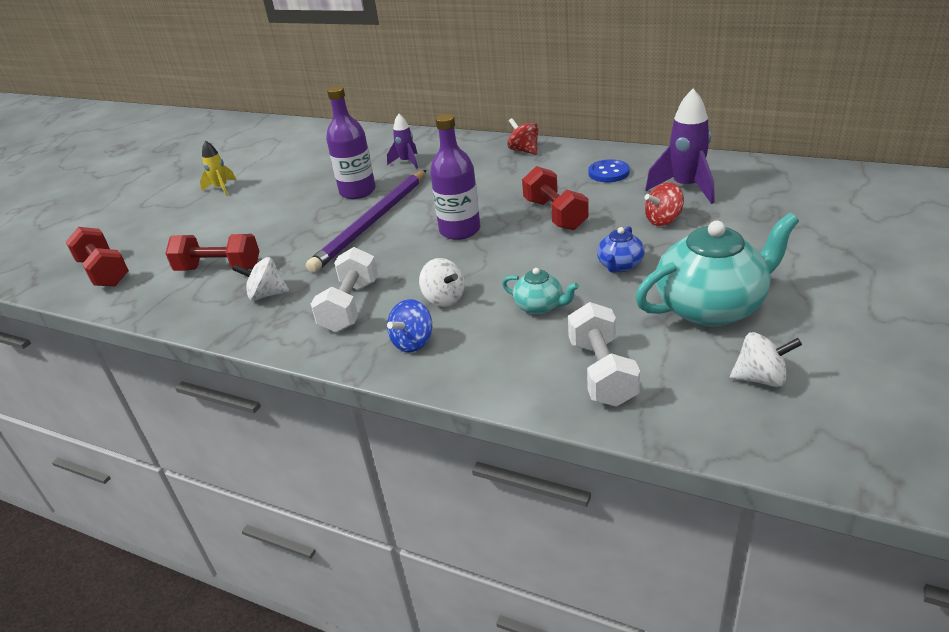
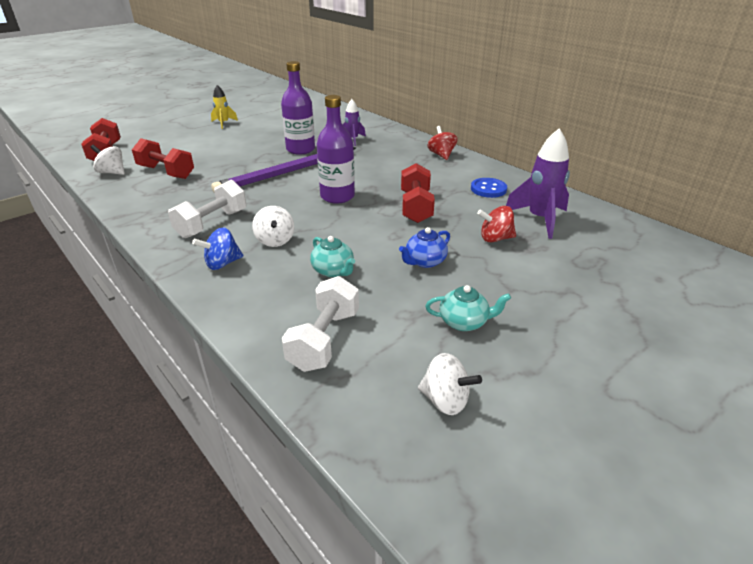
camera: 20 degrees right, 0 degrees up
white spinning top [232,257,289,300] -> white spinning top moved to [90,145,125,175]
turquoise teapot [636,213,799,327] -> turquoise teapot [425,285,511,331], size x0.48

